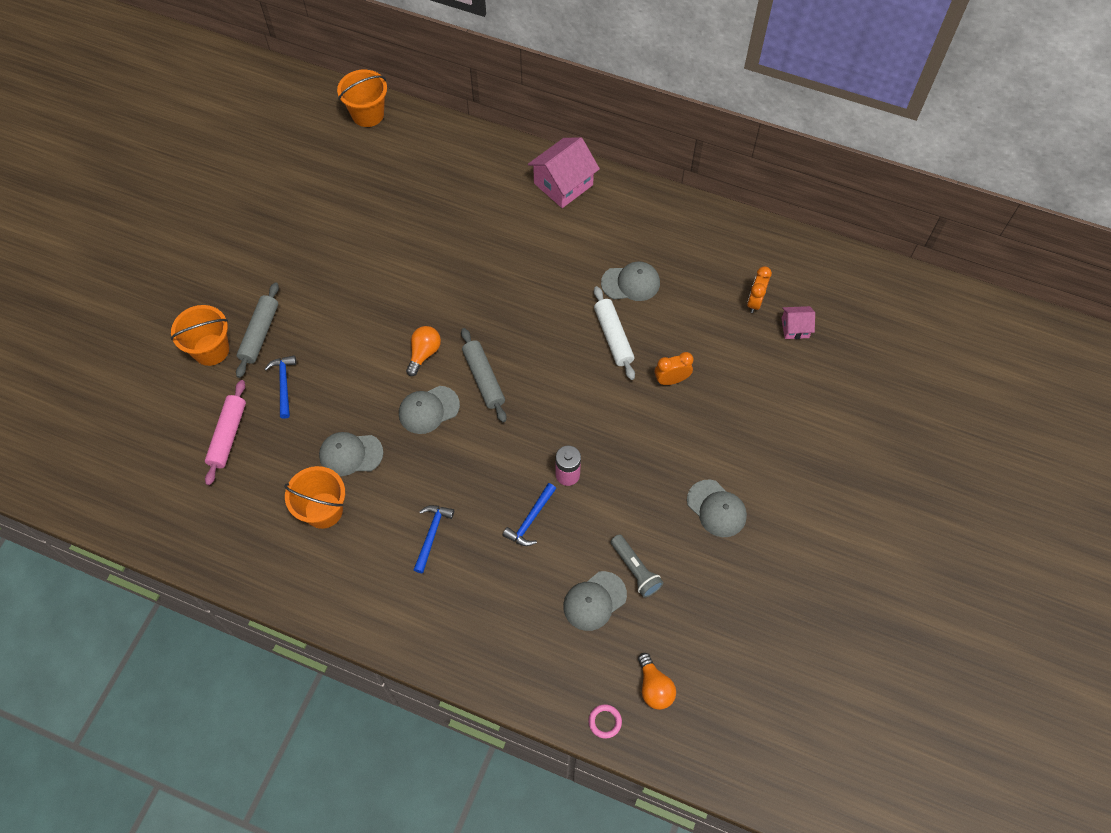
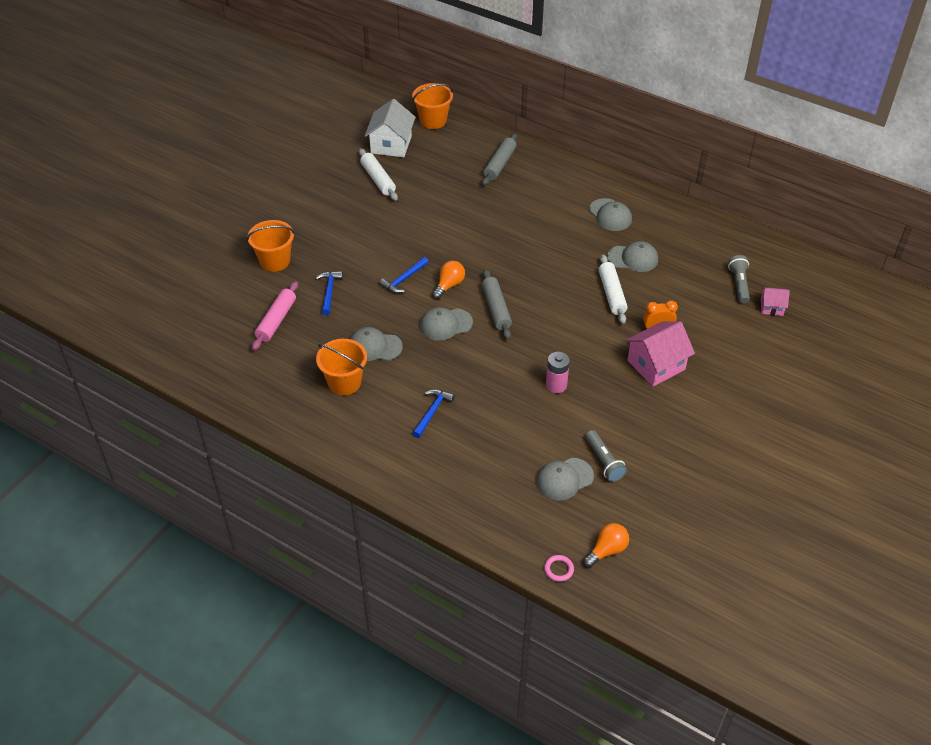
camera: 10 degrees right, 15 degrees down
grey rolling pin [236,282,279,378] -> grey rolling pin moved to [482,133,517,185]
blue hammer [502,483,556,546] -> blue hammer moved to [380,257,429,293]
pink house [528,137,600,208] -> pink house moved to [625,321,695,387]
orange light bulb [638,653,676,710] -> orange light bulb turned 120 degrees counterclockwise [583,523,629,567]
grey cap [687,480,747,537] -> grey cap moved to [589,198,632,231]
orange clock [747,266,772,313] -> grey flashlight [728,255,750,304]
none -> white rolling pin [359,148,398,201]
none -> white house [365,99,415,157]

